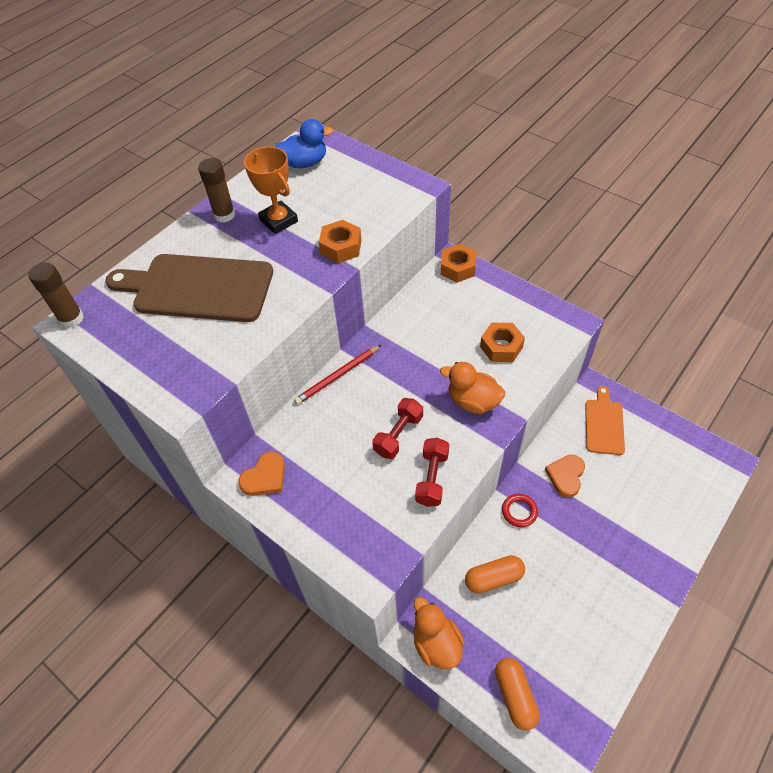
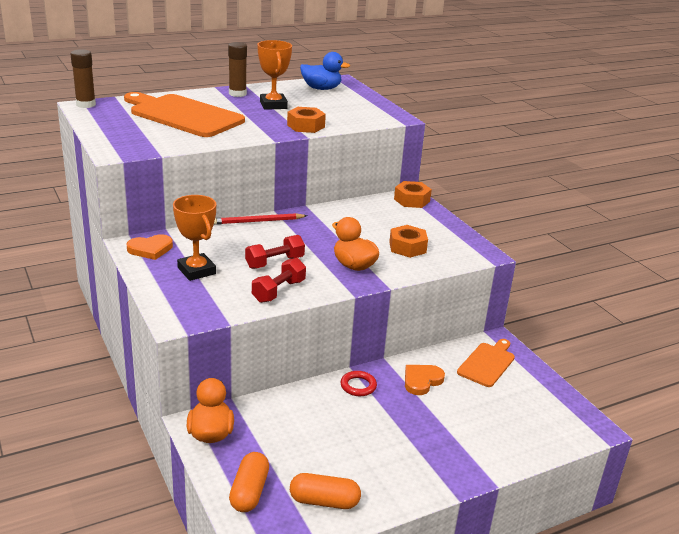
camera: 20 degrees right, 25 degrees down
brown cutting board [105,254,273,322] -> orange cutting board [124,92,245,137]
orange capsule [465,555,525,594] -> orange capsule moved to [290,473,361,509]
none -> orange trophy [173,195,216,281]

